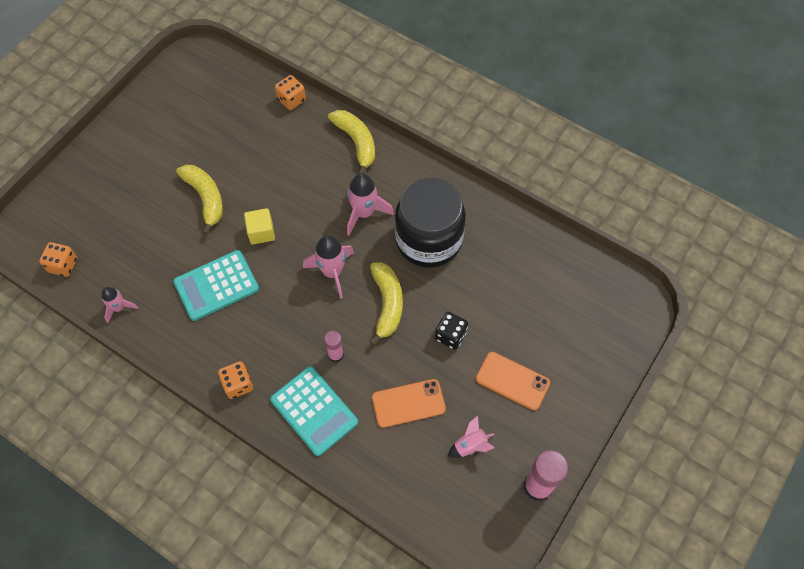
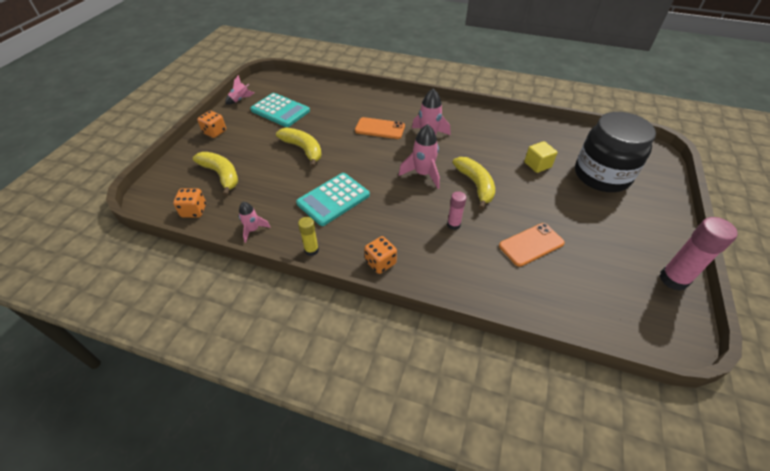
camera: 15 degrees left, 15 degrees down
yellow cube [244,208,275,245] -> yellow cube moved to [524,141,558,173]
turquoise calculator [270,366,358,456] -> turquoise calculator moved to [250,93,310,127]
orange dice [275,75,306,110] -> orange dice moved to [197,111,226,138]
yellow banana [328,110,375,174] -> yellow banana moved to [193,152,238,196]
black jar [395,178,466,268] -> black jar moved to [575,112,656,192]
black dice [435,312,468,349] -> none
pink rocket [448,416,495,458] -> pink rocket moved to [225,75,254,105]
orange phone [476,352,550,410] -> orange phone moved to [355,117,405,139]
none -> yellow glue stick [298,217,319,256]

